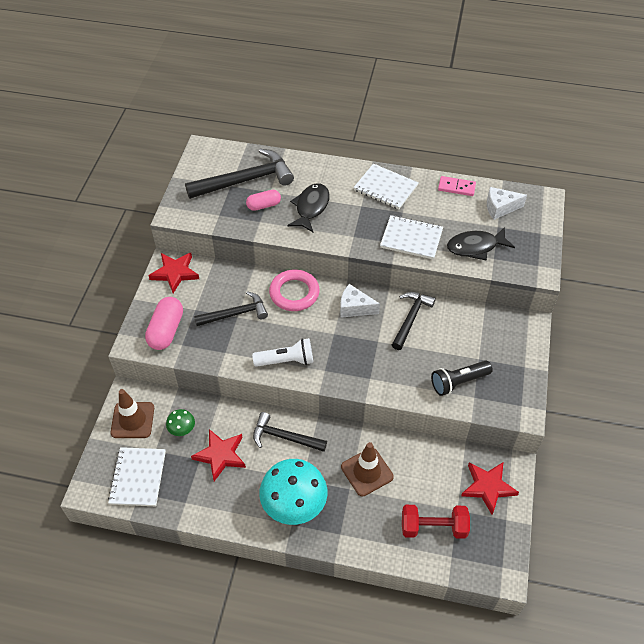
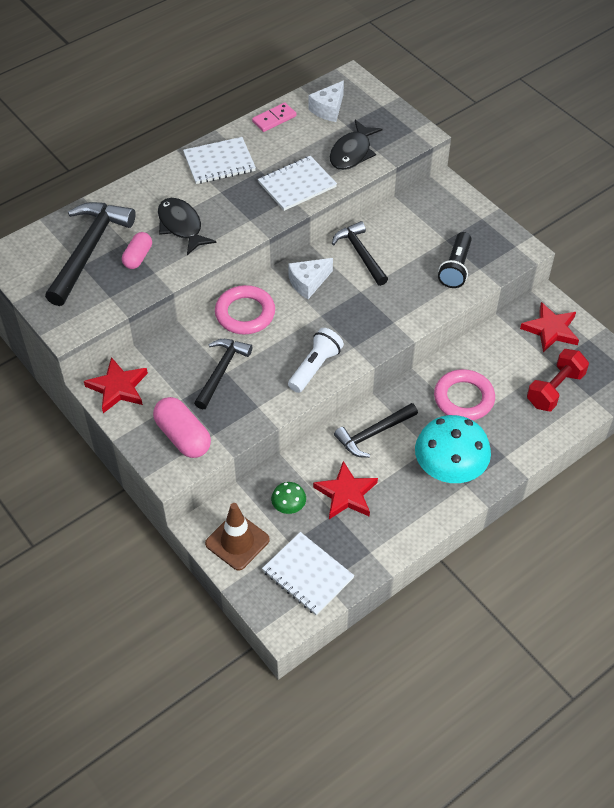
camera: 50 degrees left, 0 degrees up
brown traffic cone [341,442,394,496] -> pink ring [434,369,495,421]

